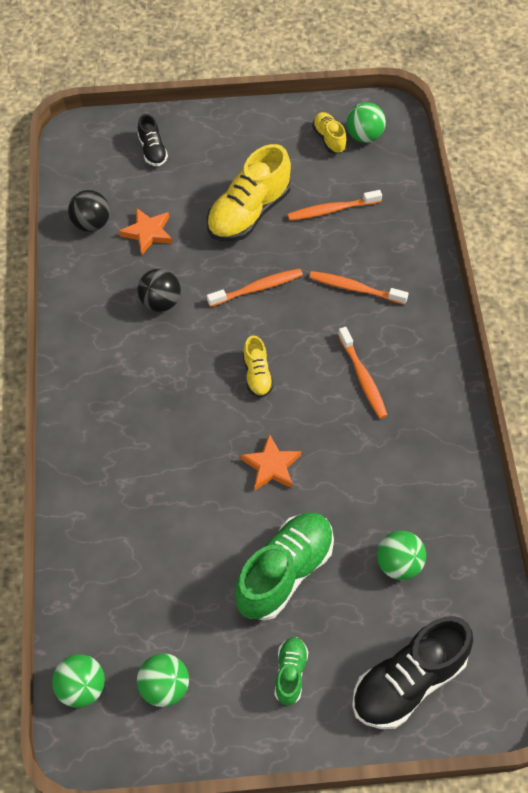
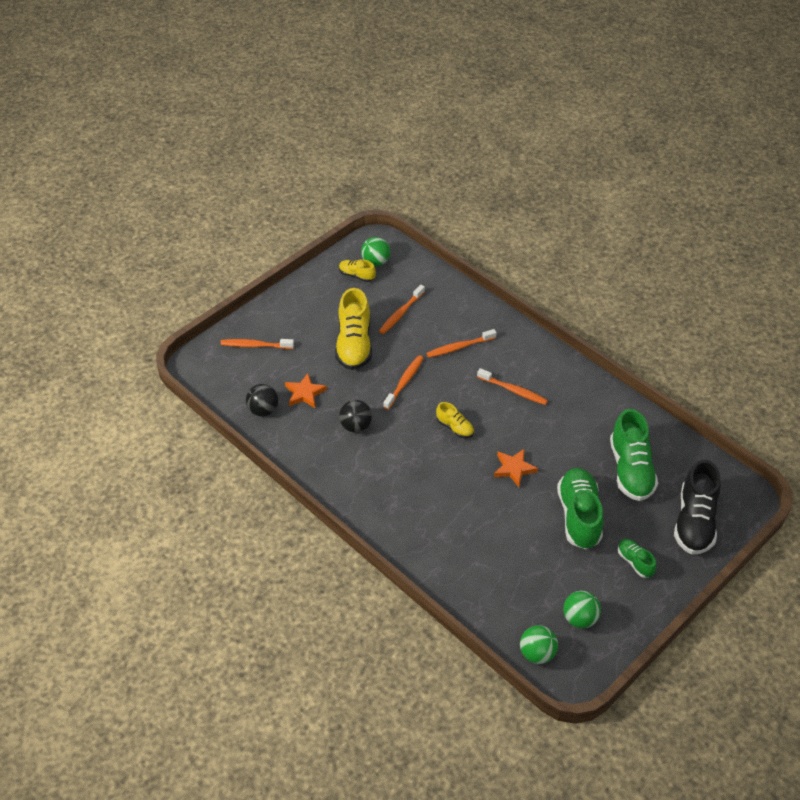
camera: 40 degrees left, 10 degrees down
black shoe [138,114,168,166] -> orange toothbrush [220,339,294,349]
green ball [377,531,426,580] -> green shoe [610,409,658,501]

